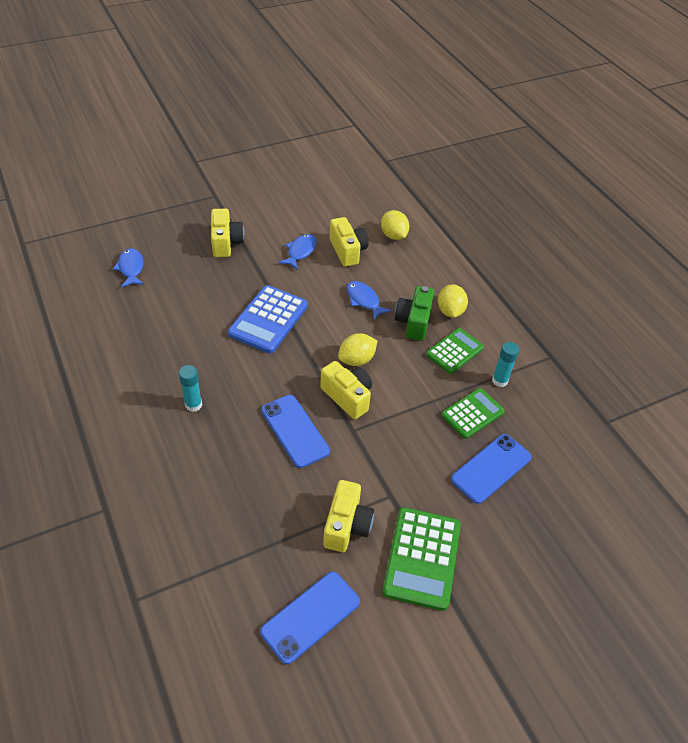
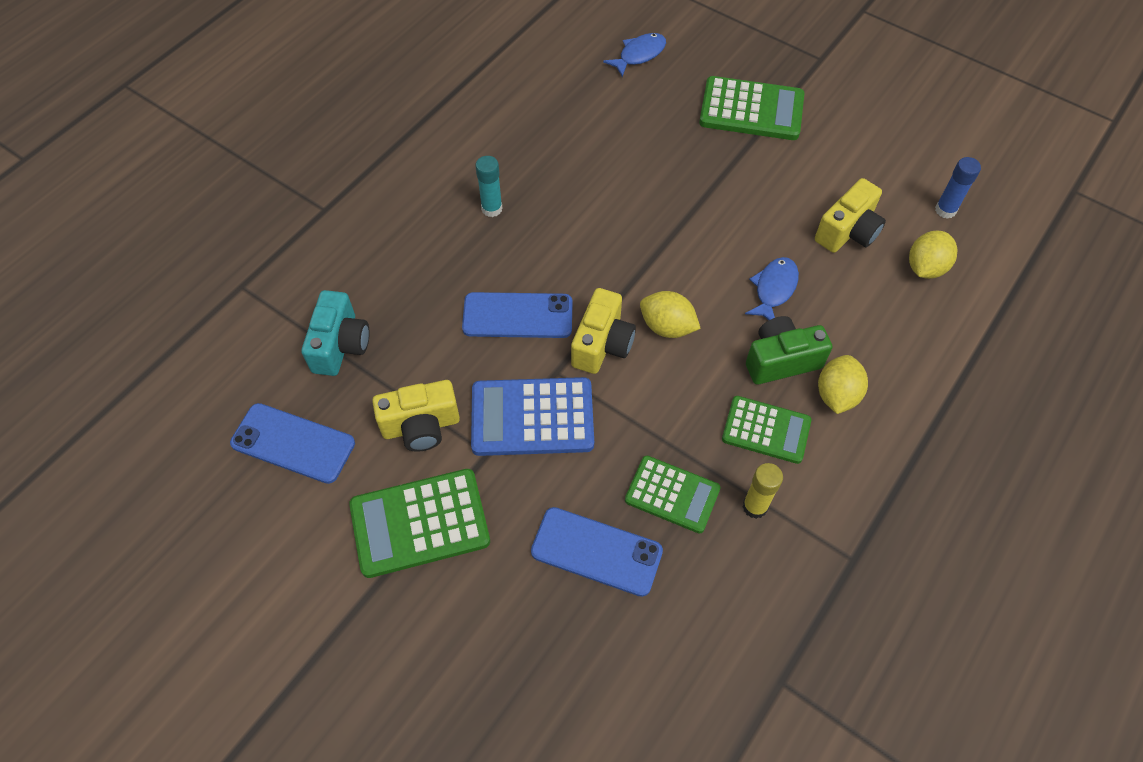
camera: 65 degrees right, 10 degrees up
yellow camera [211,209,244,257] -> green calculator [699,76,805,140]
blue calculator [228,285,308,354] -> blue calculator moved to [471,377,594,456]
blue phone [261,395,330,468] -> blue phone turned 60 degrees clockwise [462,292,573,338]
blue fish [279,234,317,270] -> none
yellow lemon [438,284,468,318] -> yellow lemon turned 45 degrees counterclockwise [818,355,868,414]
turquoise glue stick [492,342,519,387] -> yellow glue stick [742,463,783,519]
none -> turquoise camera [302,290,370,376]
none -> blue glue stick [935,157,981,219]

